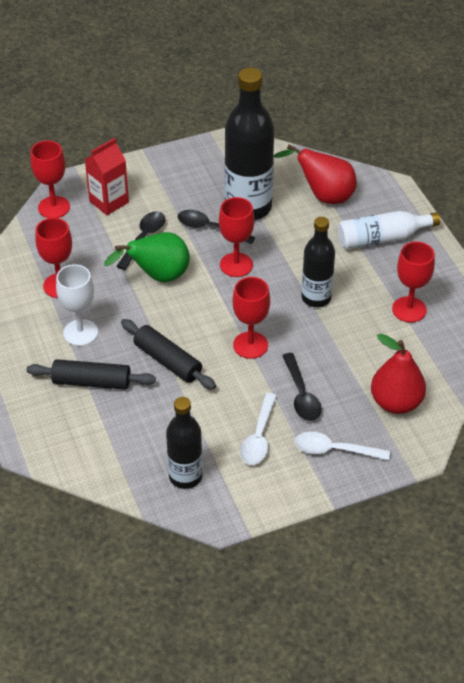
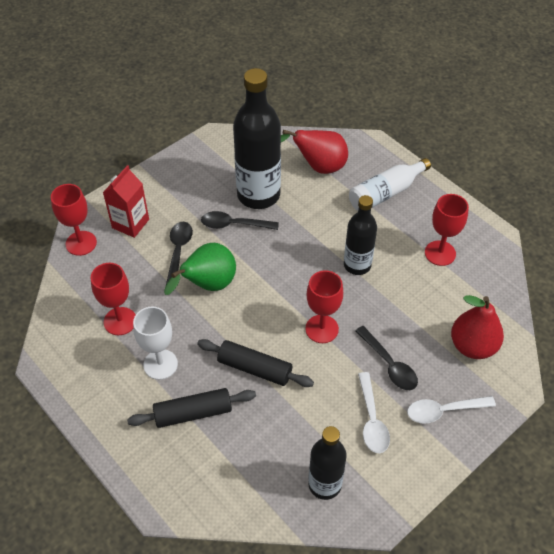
camera: 20 degrees left, 5 degrees up
red goblet [219,197,254,277] -> none

